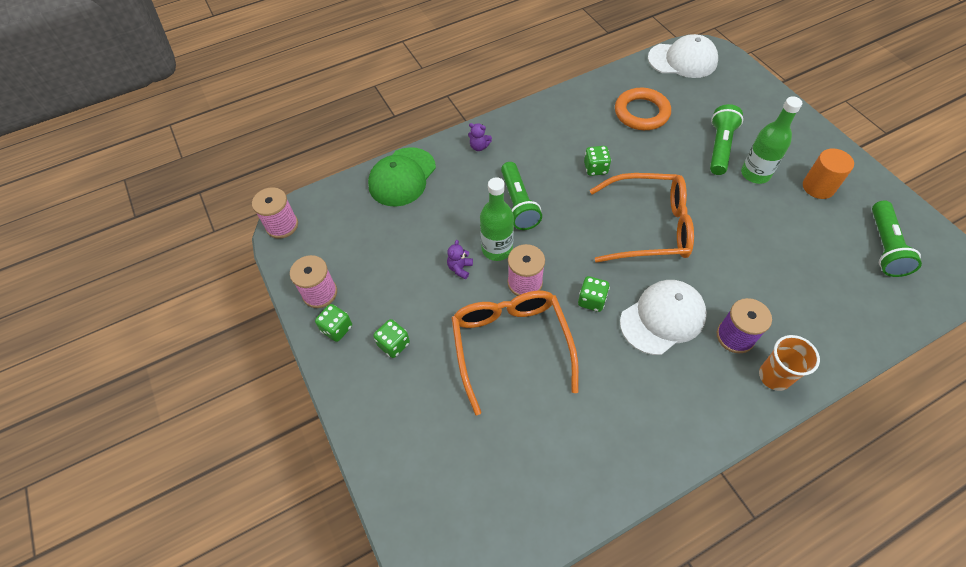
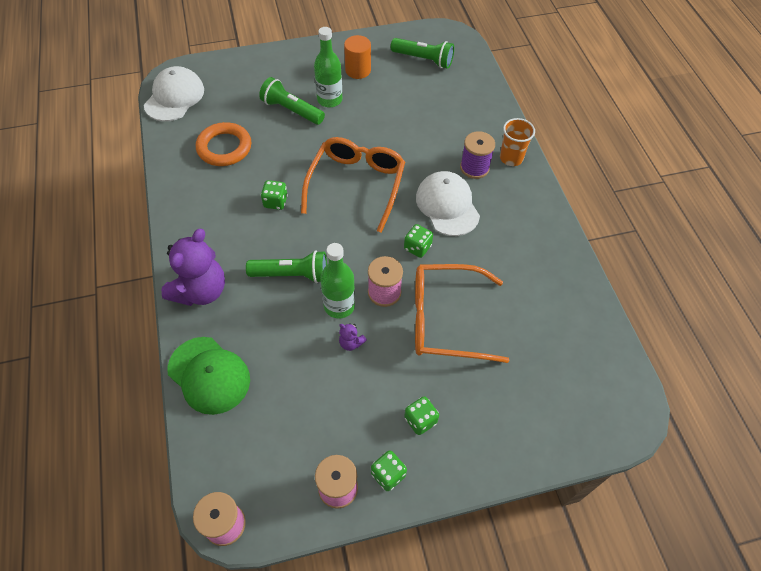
camera: 80 degrees left, 0 degrees up
purple teddy bear [468,123,492,151] -> purple teddy bear [161,229,225,306], size x2.42

